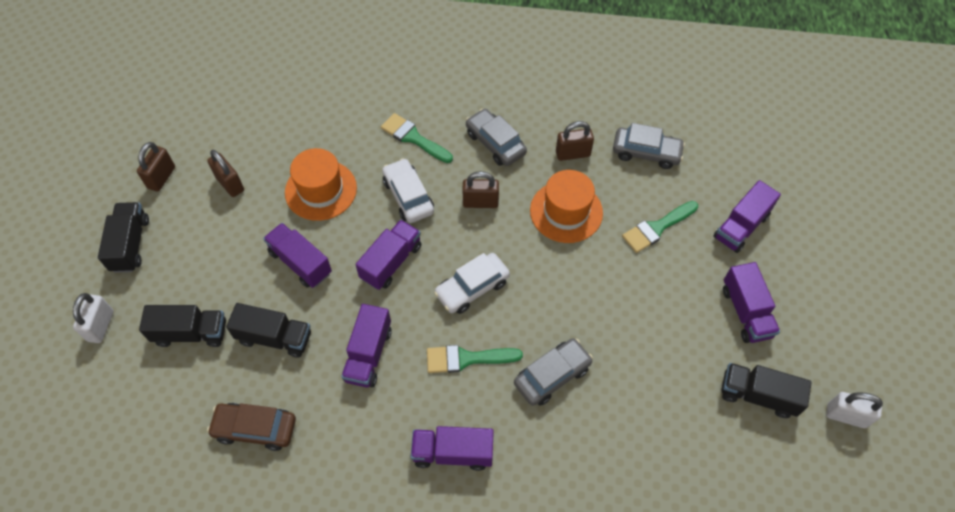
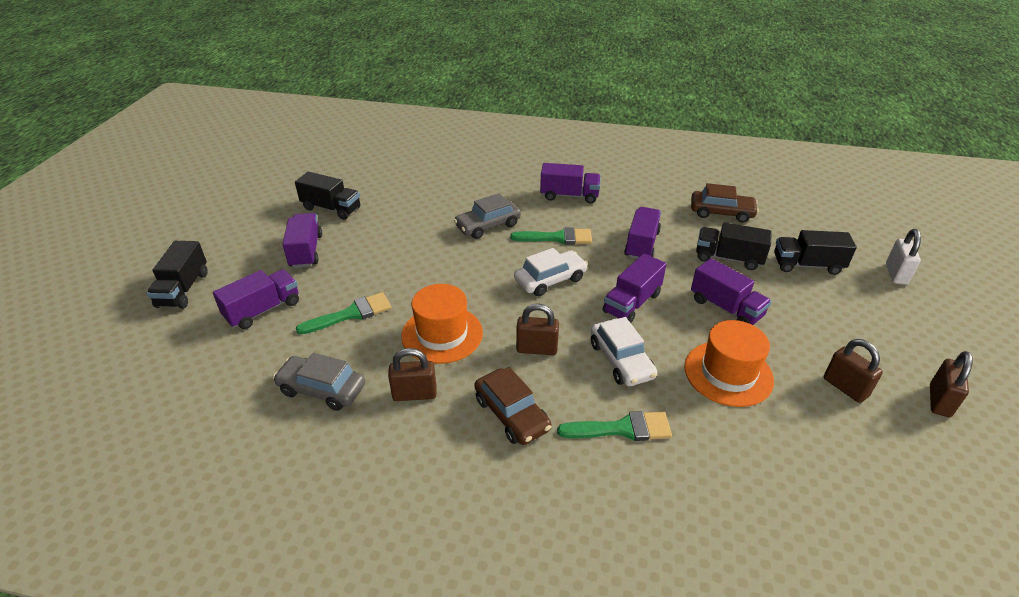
camera: 175 degrees left, 20 degrees down
black truck [98,202,149,273] -> black truck moved to [147,241,208,309]
green brush [381,113,453,163] -> green brush turned 45 degrees counterclockwise [557,411,672,441]
grey car [466,109,527,166] -> brown car [474,367,551,445]
white padlock [826,392,883,428] -> none

